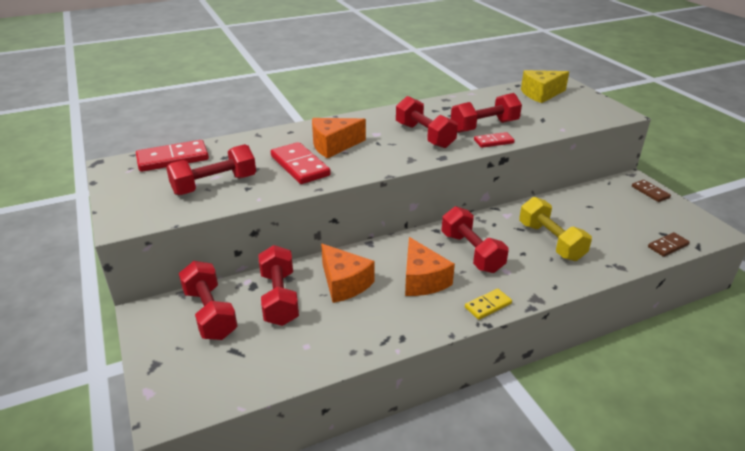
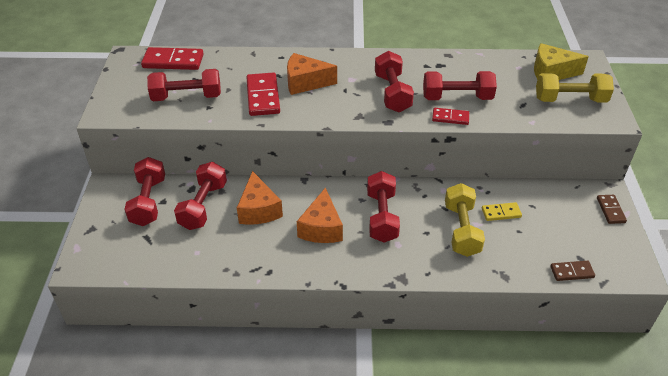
camera: 25 degrees right, 10 degrees up
yellow domino [465,289,512,320] -> yellow domino moved to [482,202,522,221]
none -> yellow dumbbell [536,73,614,103]

